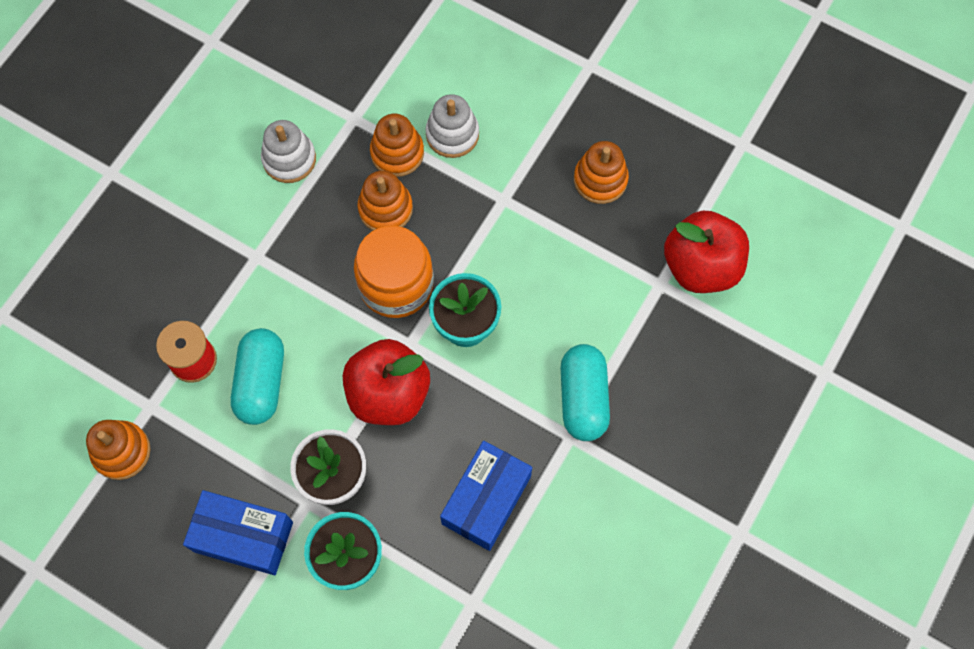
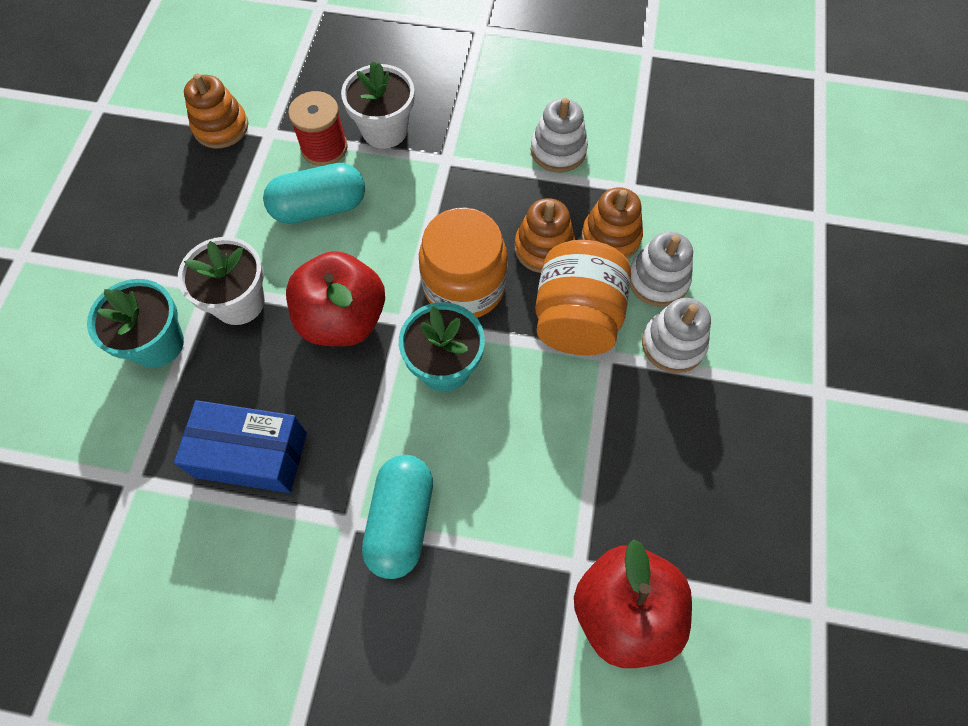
camera: 70 degrees right, 5 degrees down
blue box [183,490,293,575] -> none
turquoise capsule [561,344,610,441] -> turquoise capsule turned 60 degrees counterclockwise [362,455,433,579]
orange stacking toy [574,141,629,204] -> none
none -> white flower pot [341,61,414,149]
none -> orange jar [535,240,631,355]
none -> white stacking toy [642,298,711,373]

